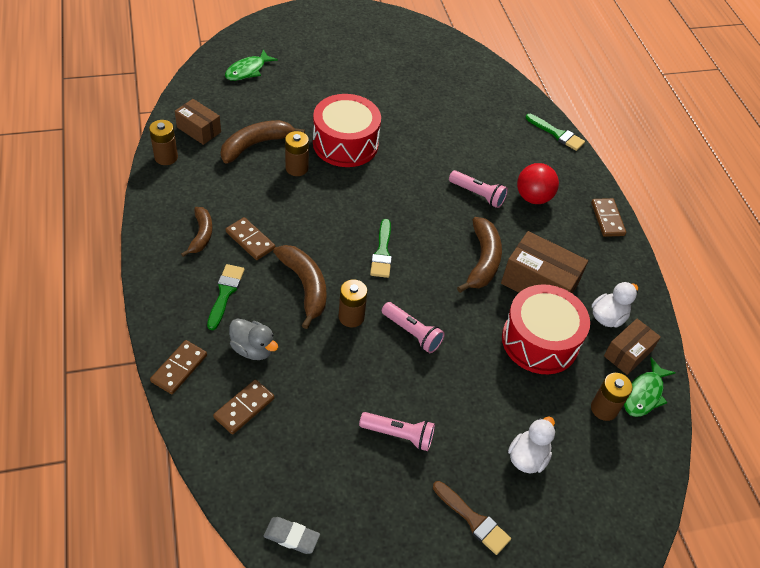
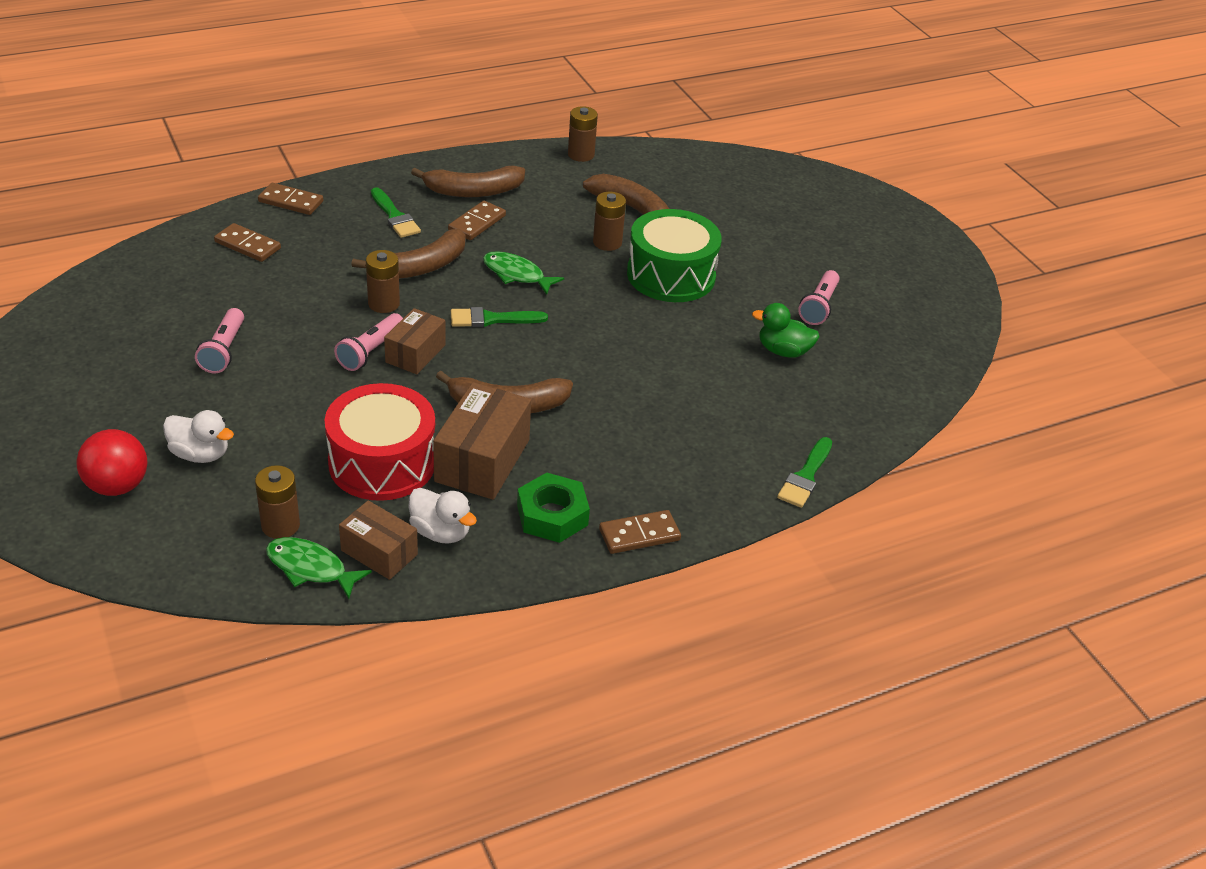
camera: 80 degrees right, 10 degrees down
brown box [175,99,221,145] -> brown box moved to [384,308,446,374]
brown banana [181,207,213,257] -> brown banana [411,166,525,197], size x1.54
green brush [207,264,245,330] -> green brush turned 60 degrees clockwise [371,187,421,238]
green fish [225,49,278,81] -> green fish moved to [483,251,564,295]
grey duck [229,318,278,360] -> none
grey eraser [263,517,320,554] -> none
red drum [313,94,381,167] -> green drum [627,209,722,302]
brown brush [433,481,511,555] -> none
pink flashlight [449,170,508,208] -> pink flashlight moved to [798,270,840,325]
red ball [517,163,559,204] -> red ball moved to [76,429,147,496]
none -> green nut [517,472,590,543]
none -> green duck [752,303,820,358]

